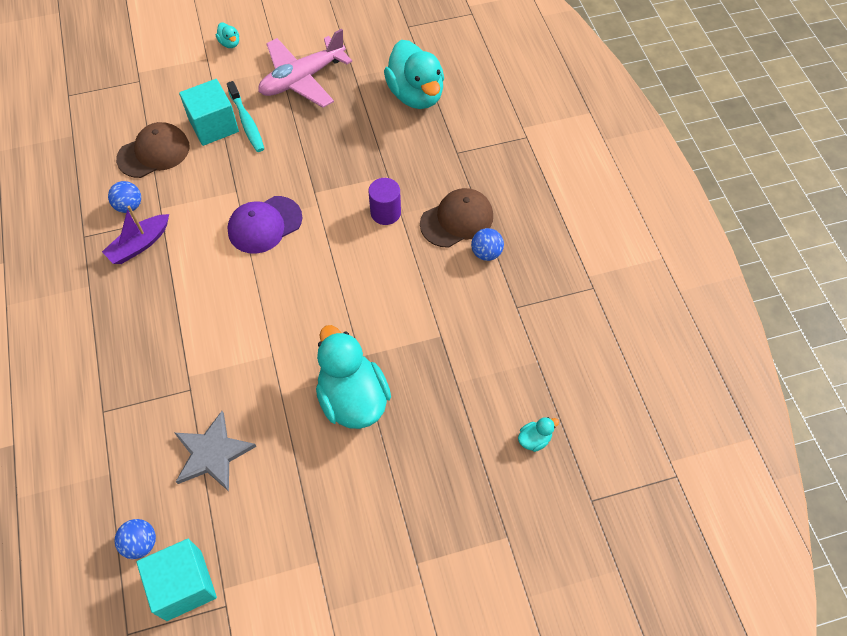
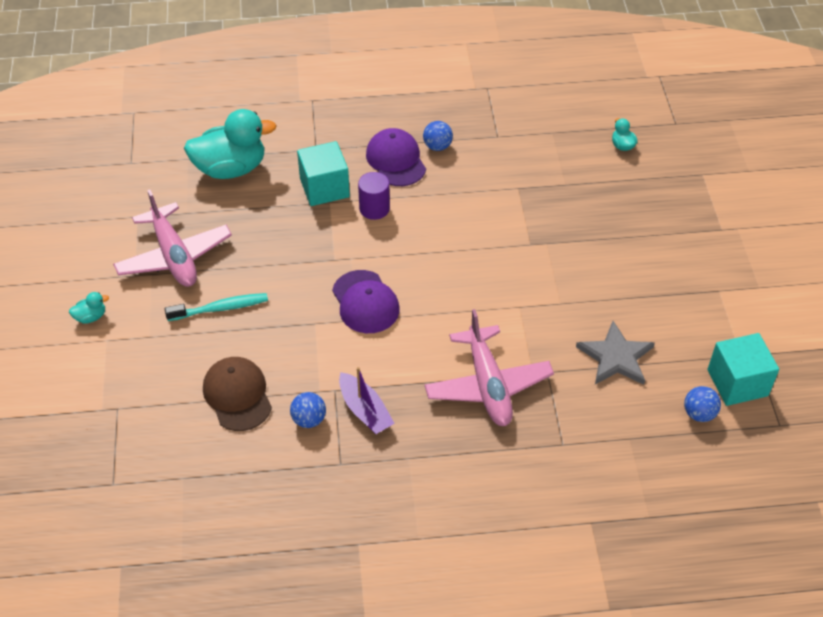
camera: 80 degrees left, 10 degrees down
turquoise cube [179,79,239,146] -> turquoise cube moved to [297,141,350,206]
turquoise duck [316,325,391,429] -> none
brown cap [420,188,493,248] -> purple cap [366,128,426,186]
none -> pink plane [425,309,554,426]

